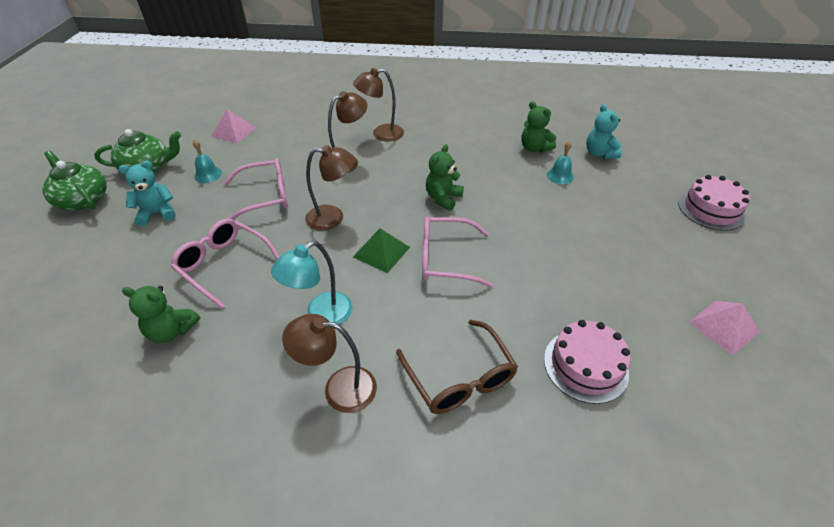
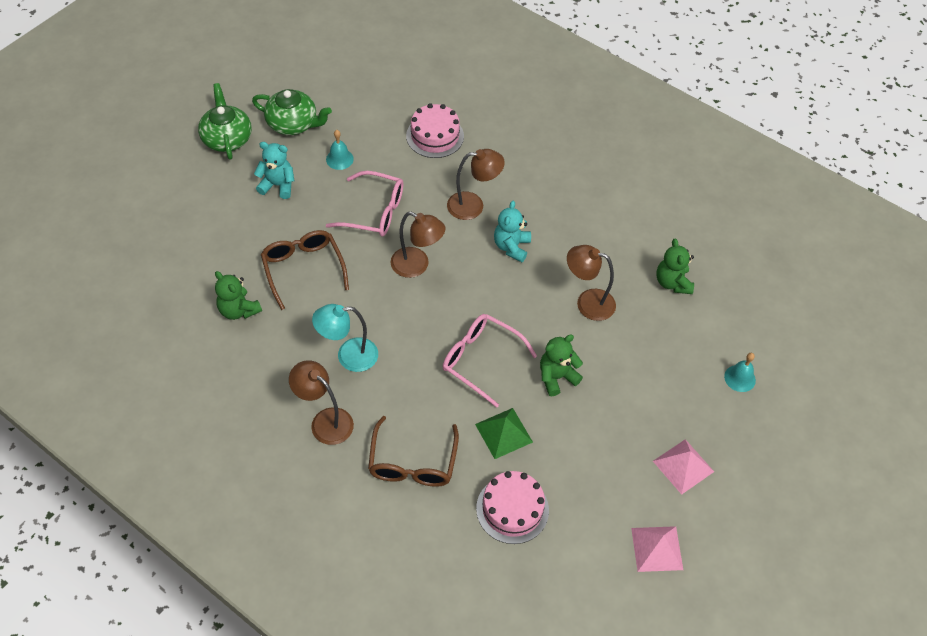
camera: 30 degrees right, 10 degrees up
pink glasses [170,219,280,308] -> brown glasses [261,230,349,310]
pink pyramid [211,109,257,143] -> pink pyramid moved to [653,439,714,495]
brown lamp [353,68,404,141] -> brown lamp moved to [567,245,616,321]
green pyramid [353,228,410,273] -> green pyramid moved to [475,408,533,459]
green teddy bear [426,144,464,211] -> green teddy bear moved to [540,334,583,396]
turquoise bell [547,140,574,184] -> turquoise bell moved to [724,353,756,392]
turquoise teddy bear [586,104,622,159] -> turquoise teddy bear moved to [494,201,531,262]
pink cake [678,175,750,231] -> pink cake moved to [406,103,464,158]

